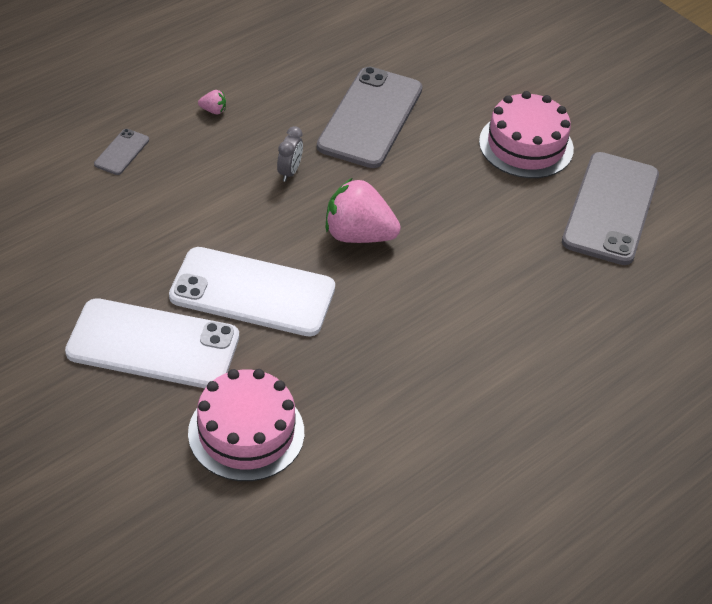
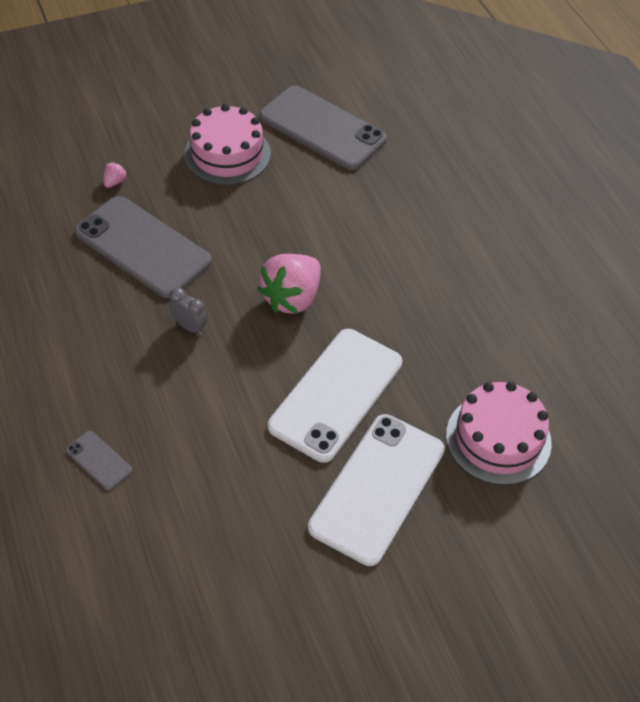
camera: 70 degrees left, 5 degrees up
pink strawberry [198,90,226,114] -> pink strawberry moved to [103,162,127,188]

